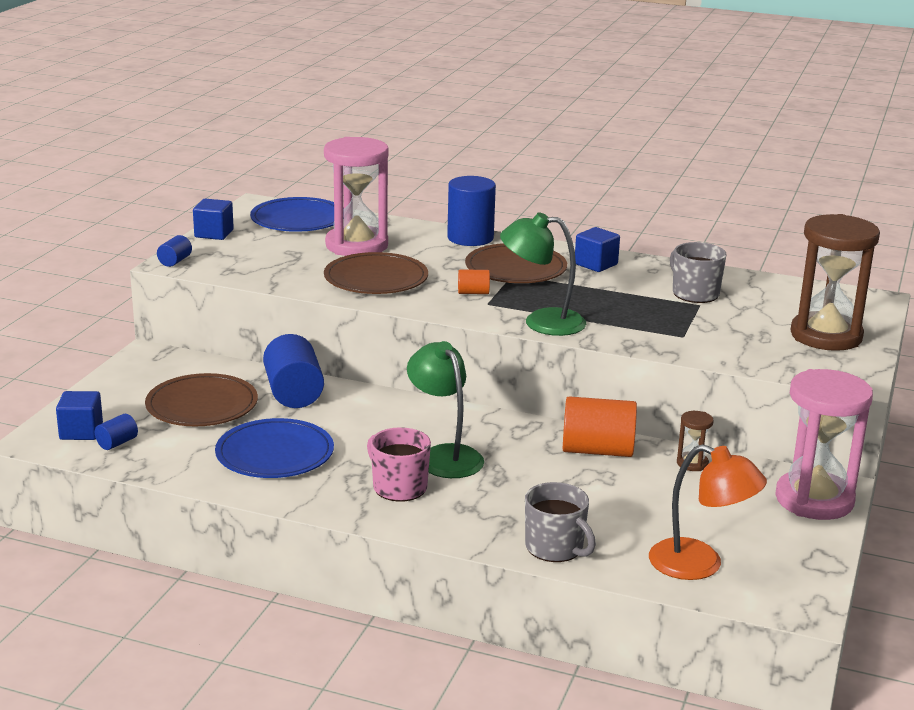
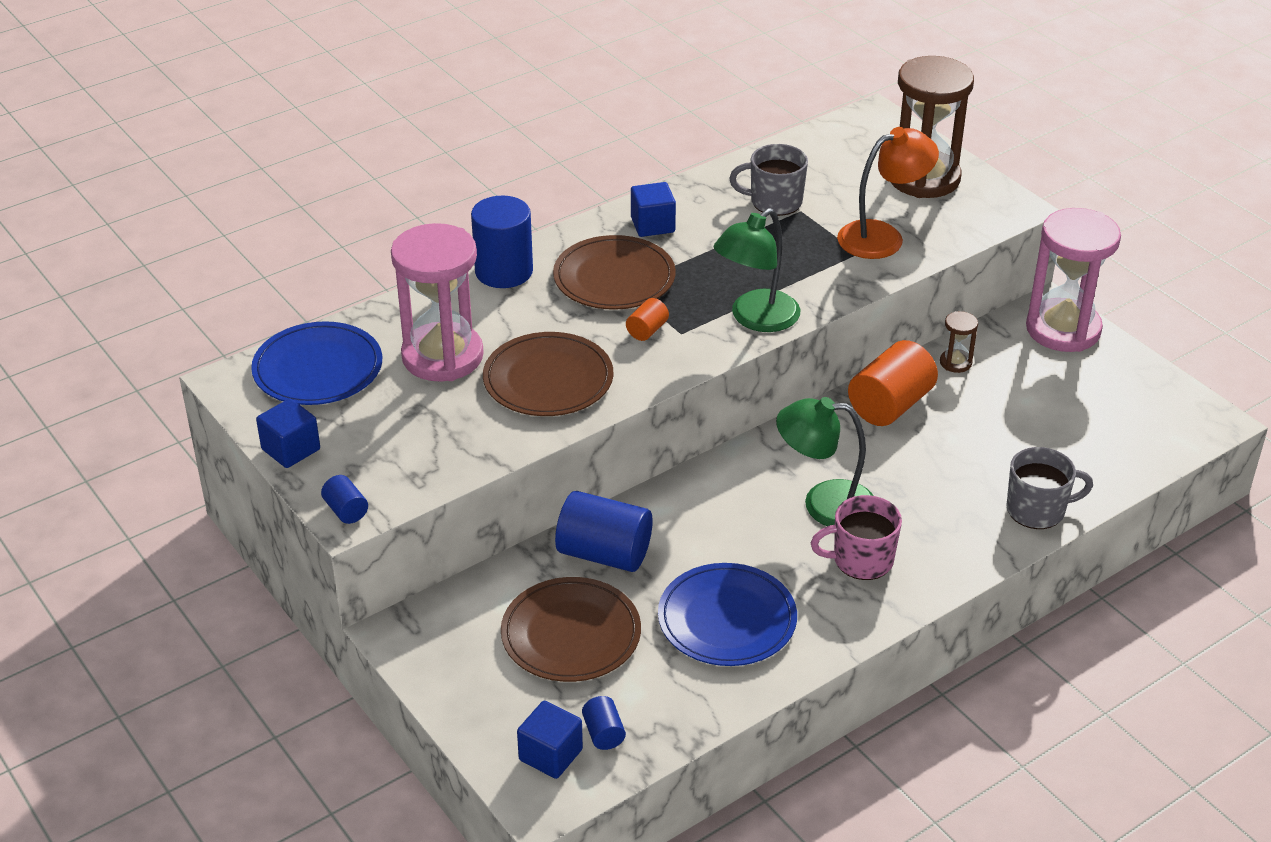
camera: 55 degrees left, 15 degrees up
orange lamp [649,444,767,580] -> orange lamp moved to [837,127,939,259]

